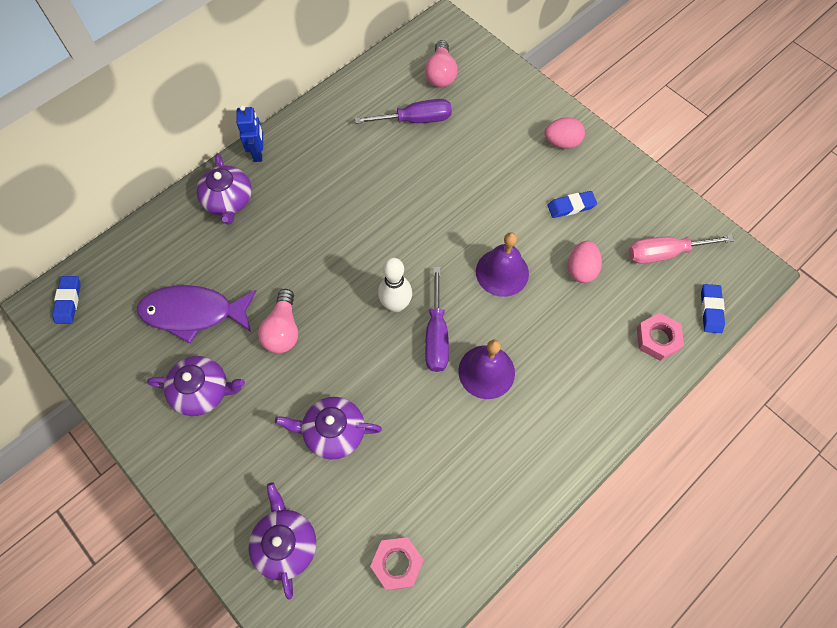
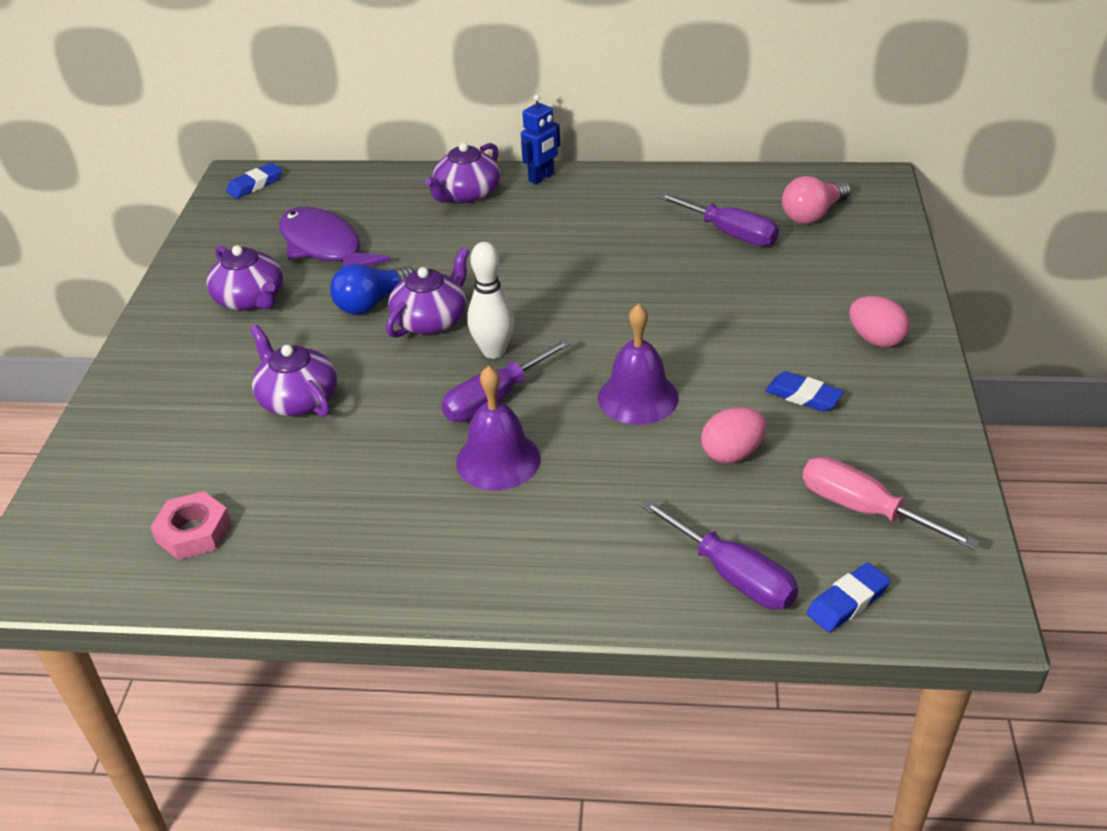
camera: 50 degrees right, 25 degrees down
purple teapot [249,482,316,600] -> purple teapot moved to [386,247,469,338]
pink light bulb [258,289,298,354] -> blue light bulb [330,264,414,315]
pink nut [637,313,684,361] -> purple screwdriver [641,499,798,610]

